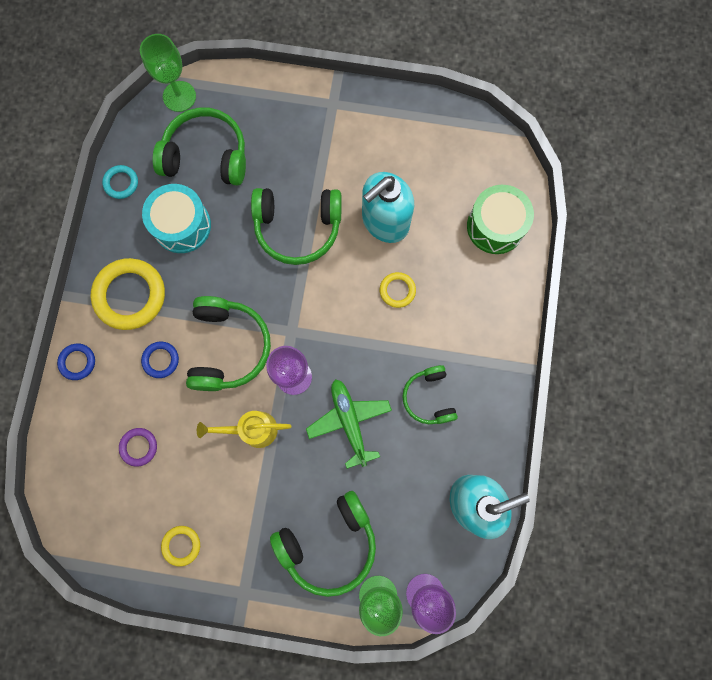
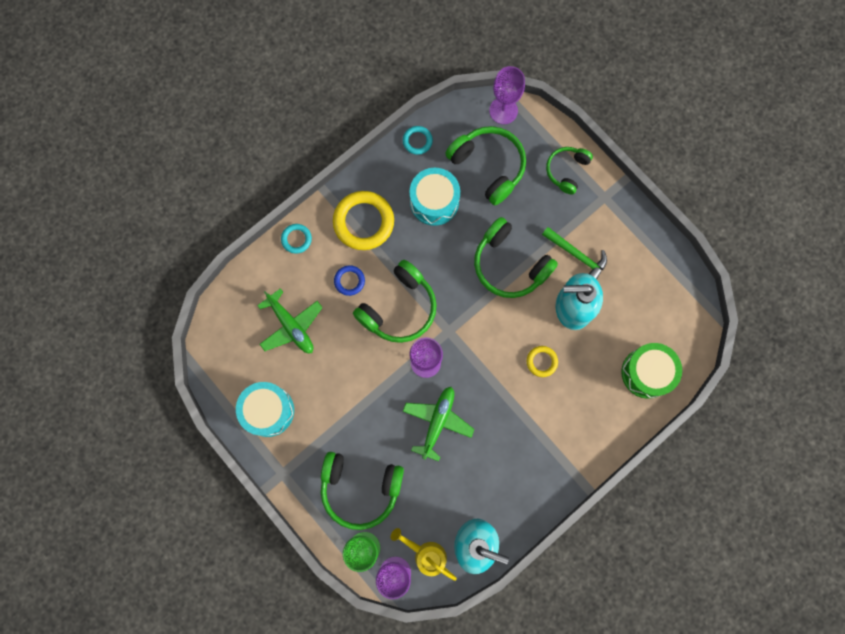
camera: 40 degrees right, 0 degrees up
blue ring [57,343,95,380] -> turquoise ring [281,224,312,254]
purple ring [119,428,157,467] -> green plane [257,288,323,353]
green goblet [140,34,196,112] -> purple goblet [489,66,525,124]
yellow ring [161,526,200,567] -> turquoise drum [236,382,294,437]
yellow watering can [197,411,292,448] -> yellow watering can moved to [391,528,457,581]
green headphones [402,365,458,424] -> green headphones moved to [546,147,593,195]
none -> green hammer [542,227,607,280]

